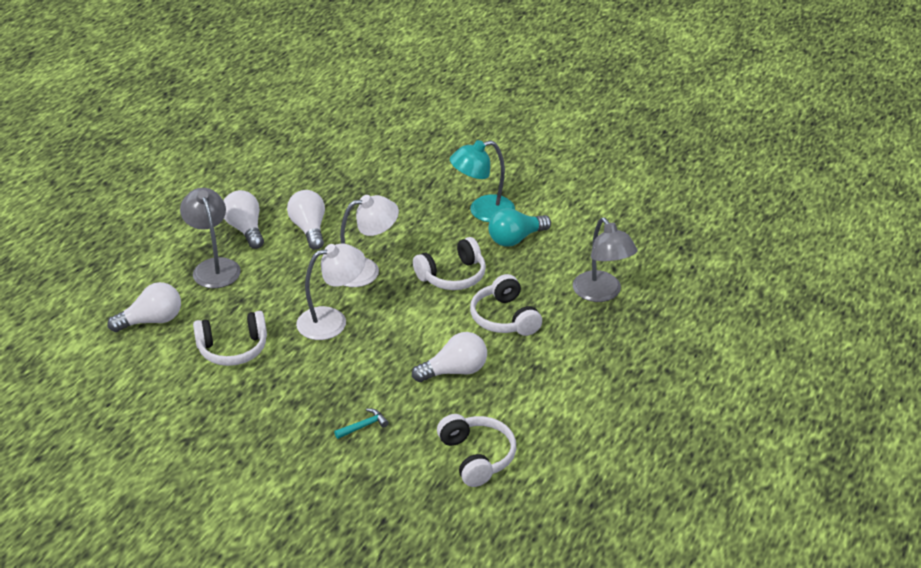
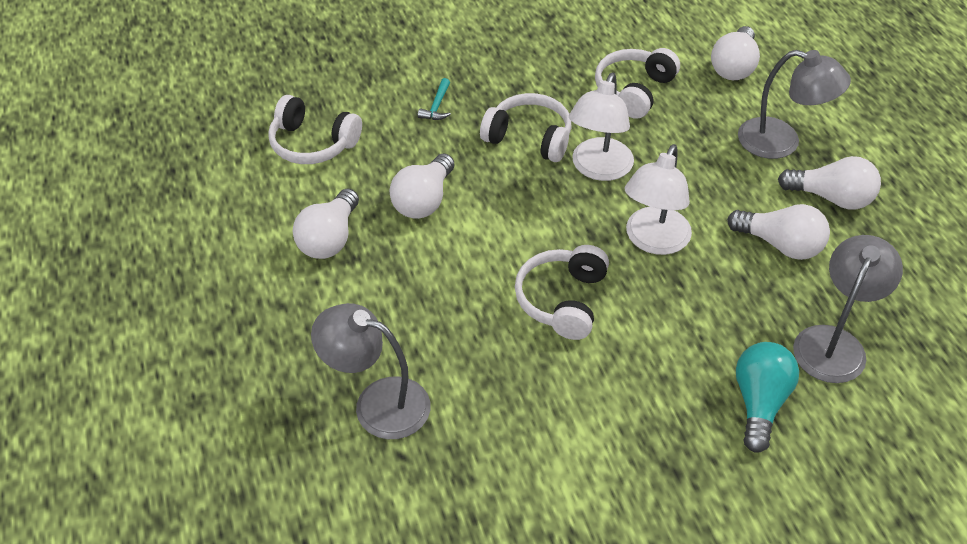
camera: 135 degrees right, 10 degrees up
turquoise lamp [450,140,515,222] -> none
white headphones [470,274,542,336] -> white headphones moved to [480,93,572,162]
turquoise light bulb [488,208,551,247] -> turquoise light bulb moved to [736,342,799,453]
none -> white light bulb [293,189,359,259]
none -> grey lamp [793,235,903,383]

